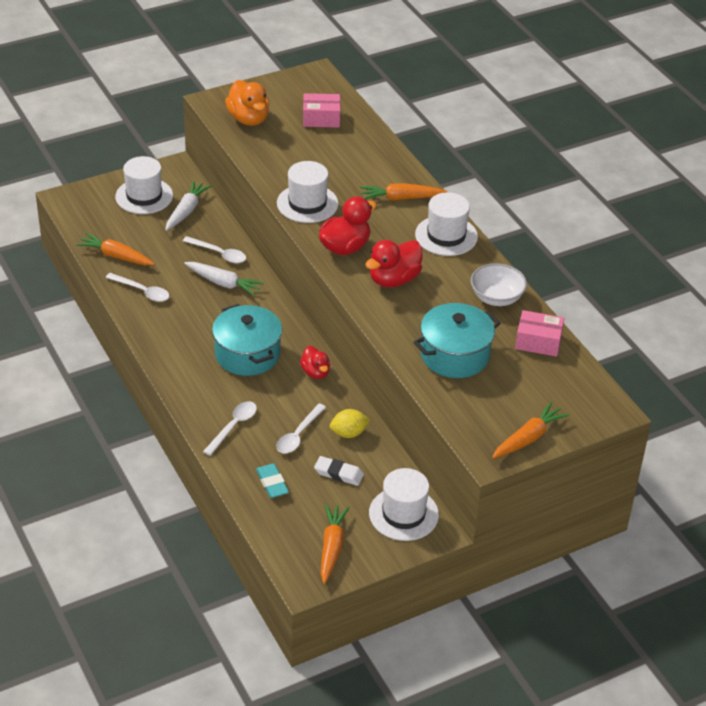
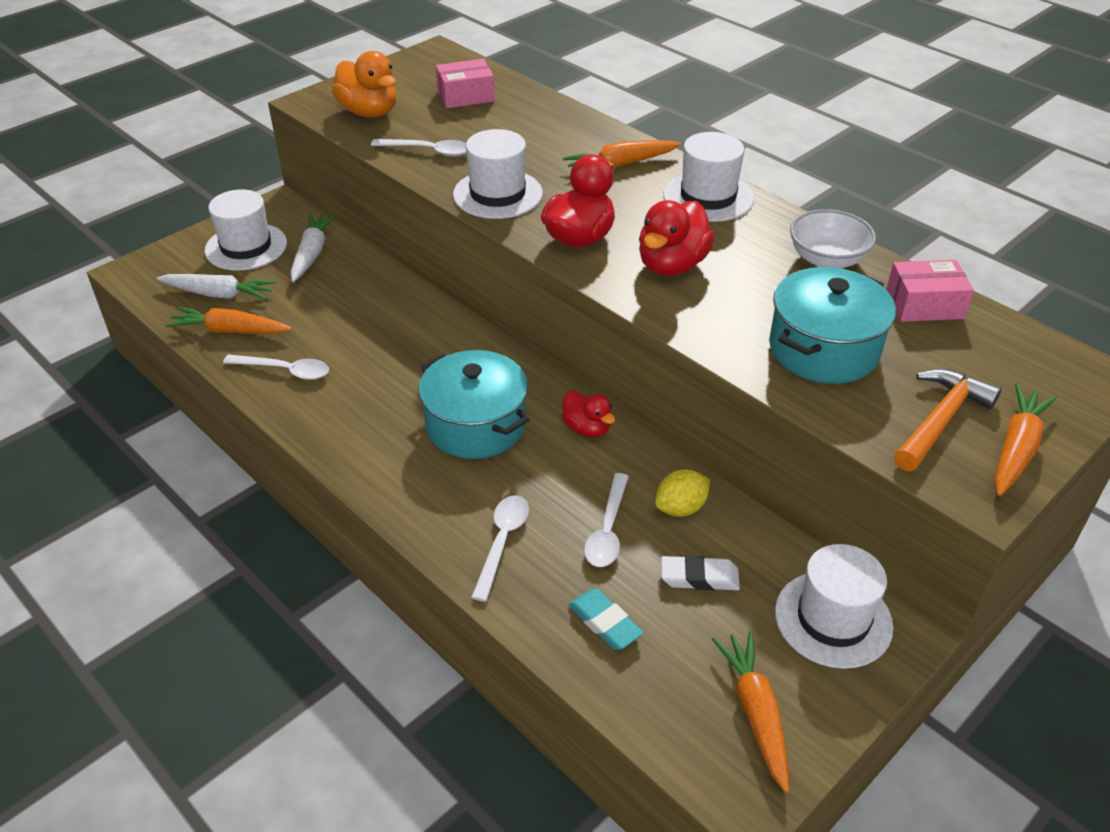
camera: 15 degrees left, 0 degrees up
white spoon [183,236,246,263] -> white spoon moved to [371,139,466,157]
white carrot [184,262,264,296] -> white carrot moved to [157,274,276,300]
none -> orange hammer [894,369,1001,471]

